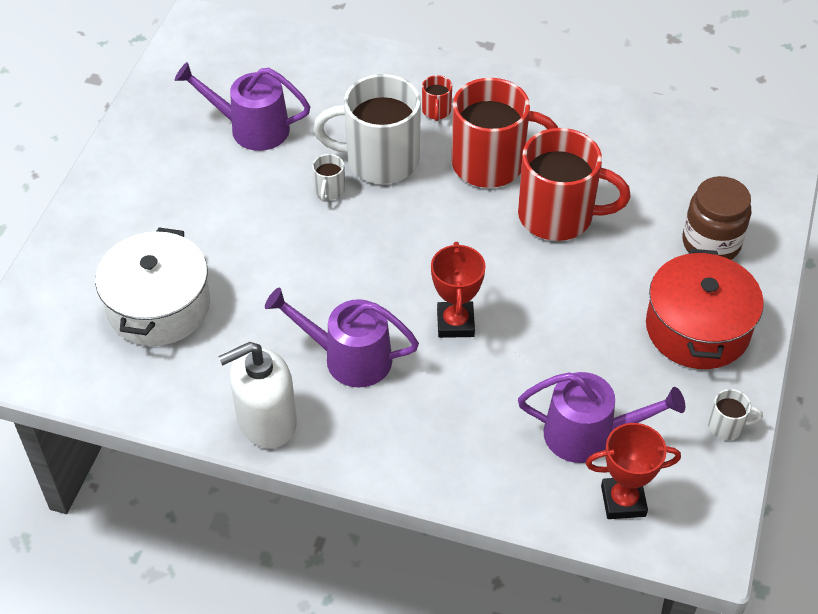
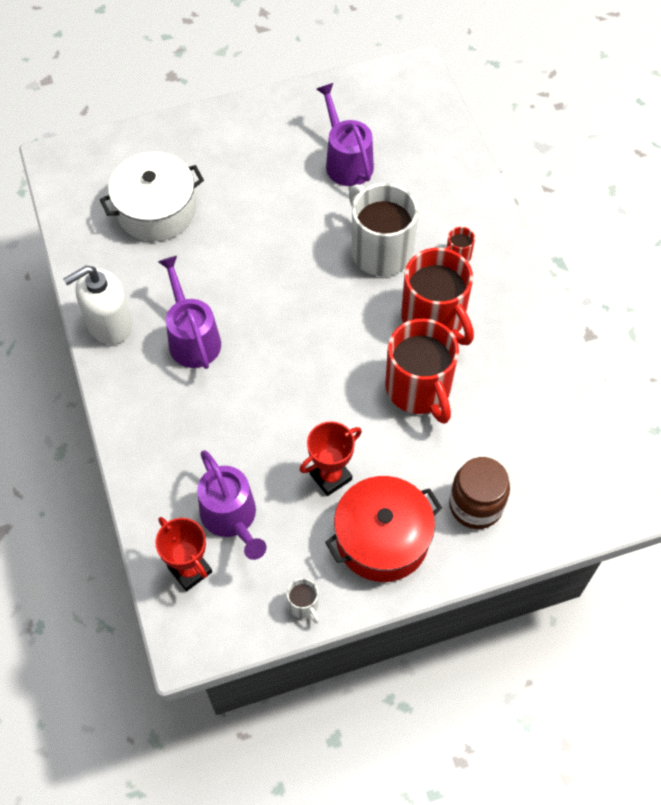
camera: 55 degrees right, 10 degrees up
white soap dispenser [218,342,297,448] -> white soap dispenser turned 60 degrees counterclockwise [63,266,132,345]
white mug [312,154,345,202] -> none
red trophy [431,242,486,338] -> red trophy moved to [300,421,362,496]

